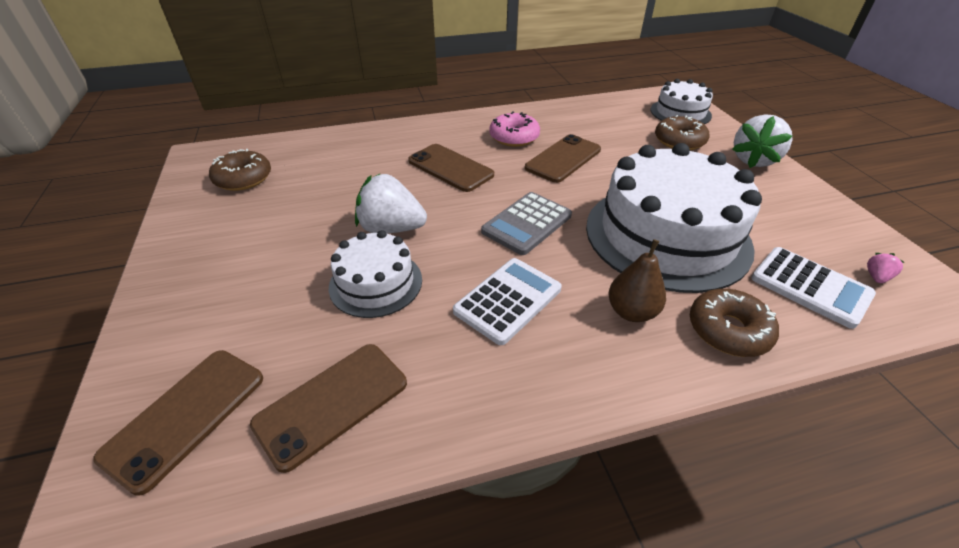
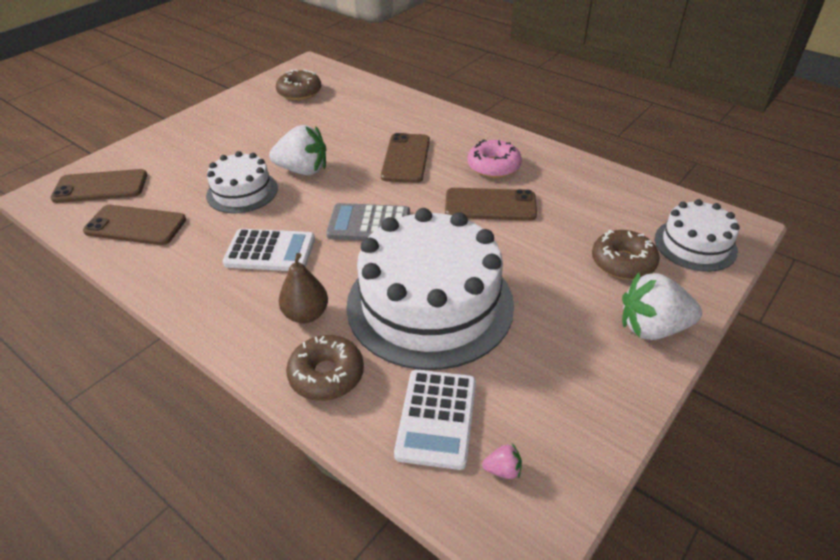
camera: 55 degrees right, 0 degrees up
white strawberry [355,174,427,234] -> white strawberry turned 120 degrees clockwise [269,125,326,175]

